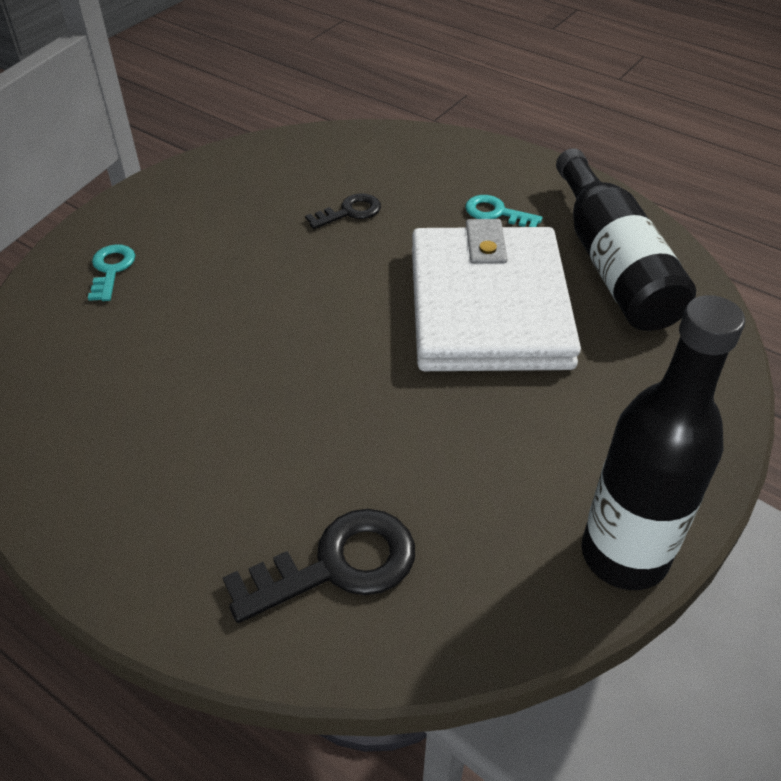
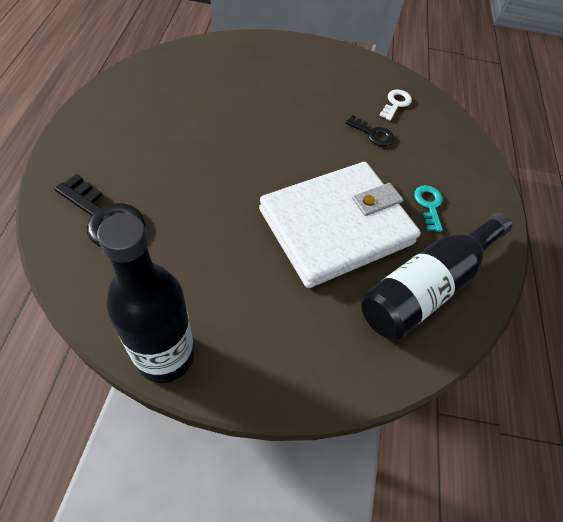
camera: 55 degrees right, 10 degrees up
turquoise key [88,244,135,301] -> none
none -> white key [379,90,412,121]

